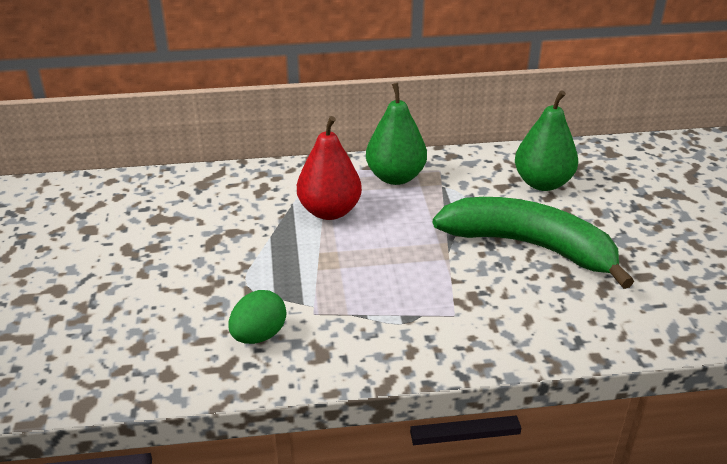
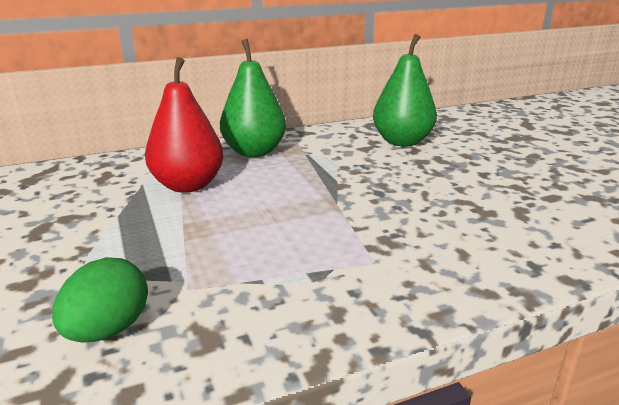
camera: 15 degrees left, 10 degrees down
green banana [433,197,634,289] -> none

